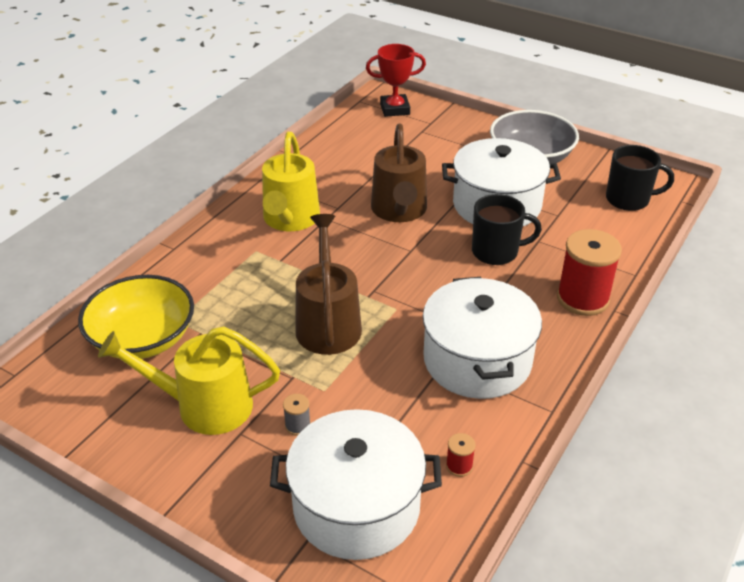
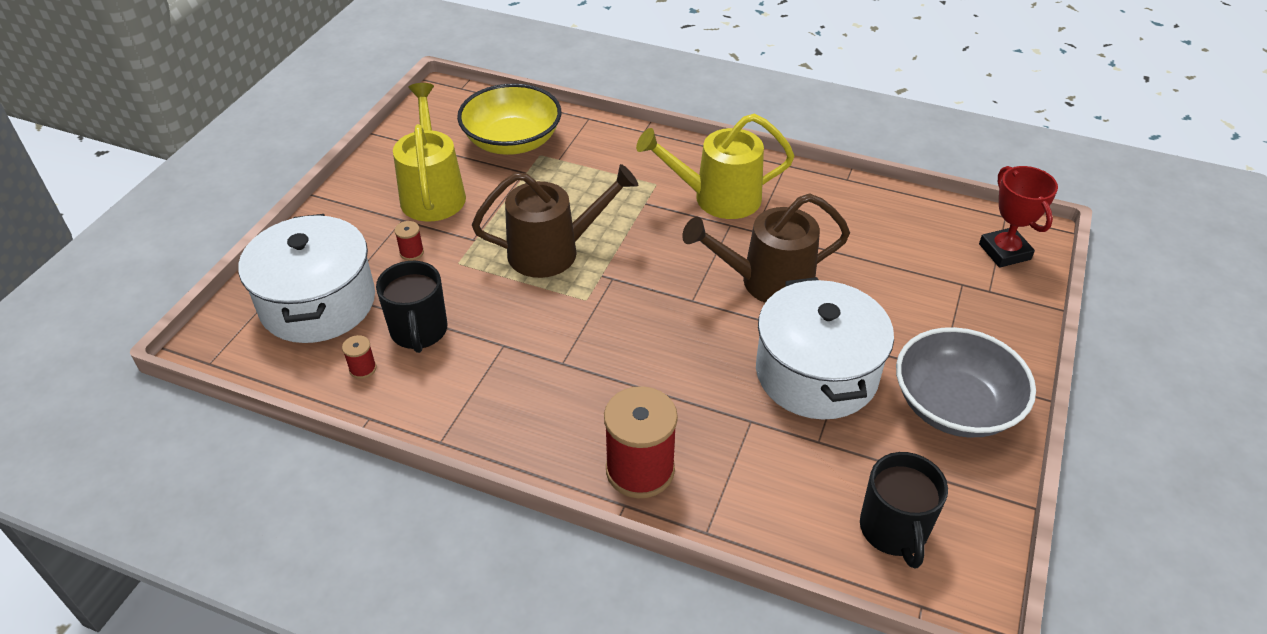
camera: 80 degrees right, 5 degrees up
grey spool [283,394,311,436] -> red spool [394,221,424,261]
white pot [423,277,542,399] -> none
black mug [472,194,542,265] -> black mug moved to [376,261,448,353]

